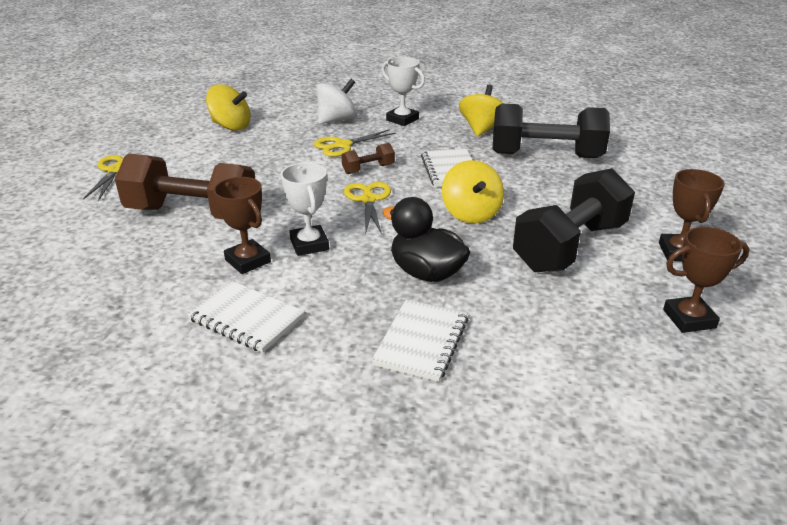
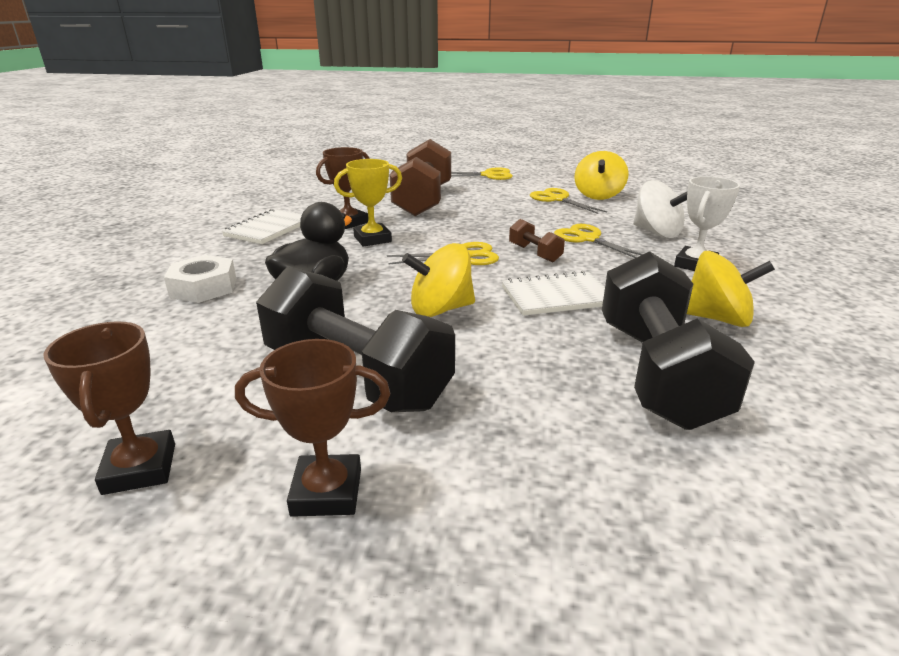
camera: 85 degrees right, 5 degrees down
white trophy [281,163,329,256] -> yellow trophy [334,159,402,247]
white notebook [371,299,468,382] -> white nut [164,255,236,303]
none -> yellow scissors [530,188,607,214]

